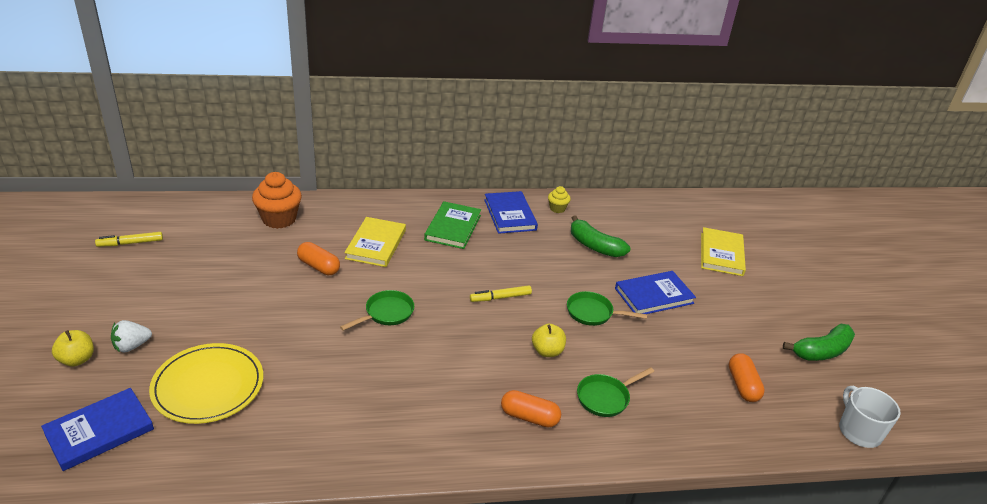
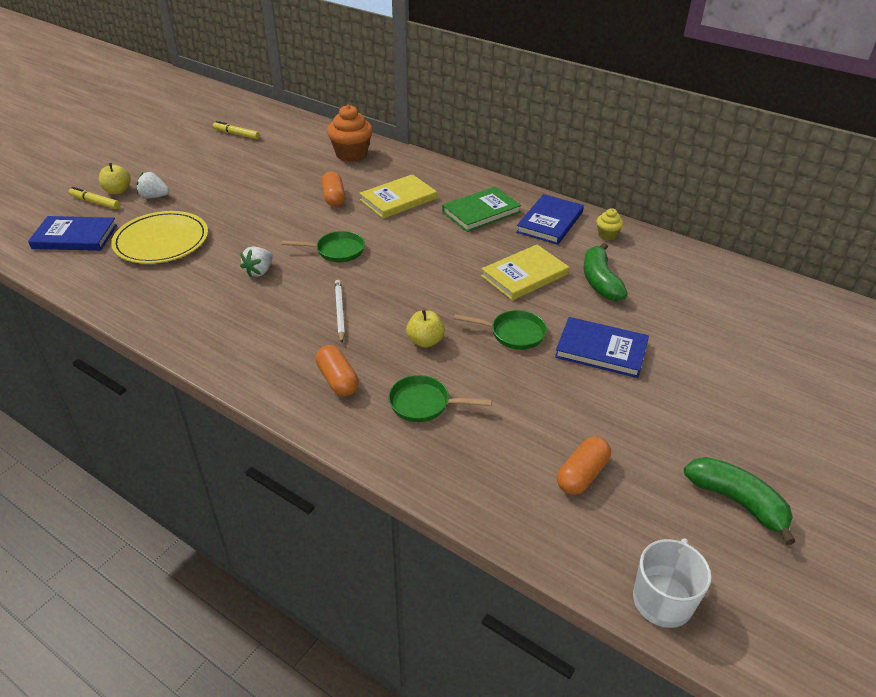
camera: 45 degrees right, 5 degrees up
yellow marker [470,285,532,302] -> yellow marker moved to [69,187,120,209]
green pan [567,291,647,326] -> green pan turned 135 degrees clockwise [454,310,547,350]
yellow book [701,227,746,276] -> yellow book moved to [481,245,569,300]
green banana [783,324,855,361] -> green banana turned 150 degrees counterclockwise [684,457,796,545]
none -> white strawberry [240,246,273,278]
none -> white pencil [335,280,345,343]

